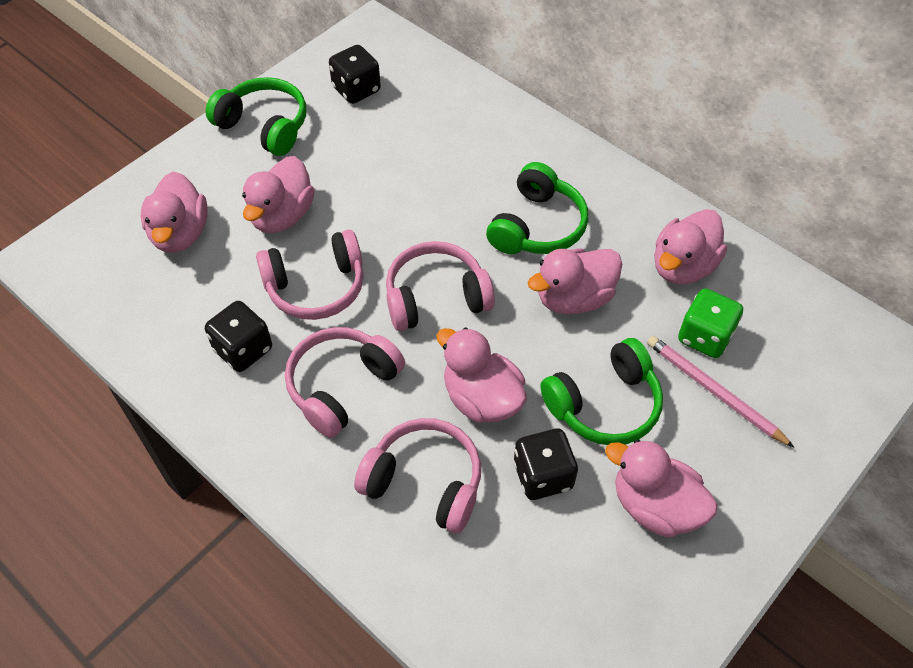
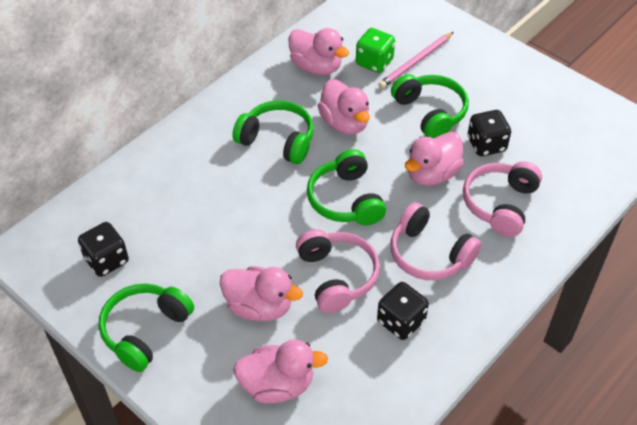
camera: 90 degrees left, 5 degrees down
pink headphones [386,241,495,331] -> green headphones [307,149,386,225]
pink duck [605,439,717,538] -> none

